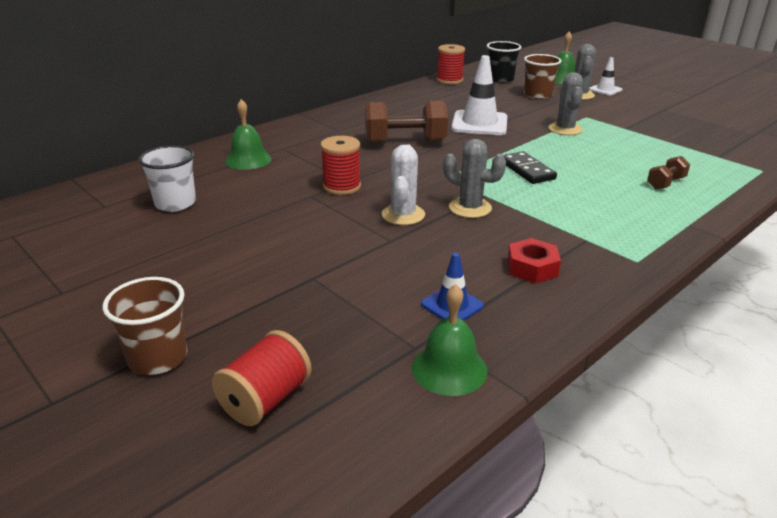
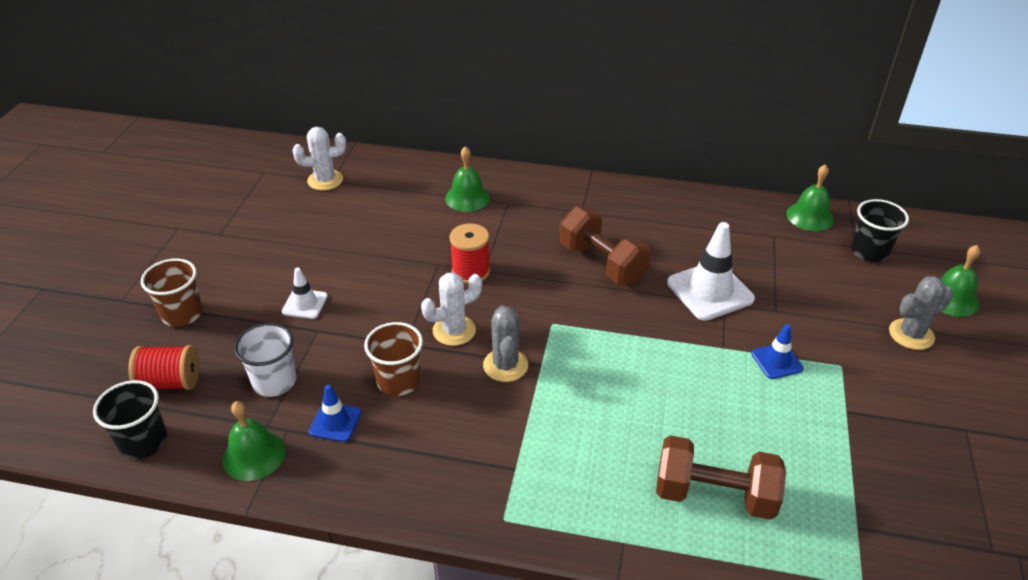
camera: 55 degrees right, 10 degrees up
white cup [138,145,196,212] -> white cup moved to [234,323,296,397]
red spool [437,44,465,84] -> green bell [786,164,834,231]
black domino [503,151,557,184] -> none
red nut [507,238,561,284] -> none
brown cup [524,54,562,99] -> brown cup moved to [364,322,423,396]
grey cactus [549,72,583,135] -> blue traffic cone [751,324,804,379]
white traffic cone [589,57,622,95] -> white traffic cone moved to [282,267,328,319]
brown dumbbell [647,156,690,189] -> brown dumbbell [656,435,786,520], size x1.98
none -> black cup [93,380,167,459]
none -> white cactus [293,127,346,190]

